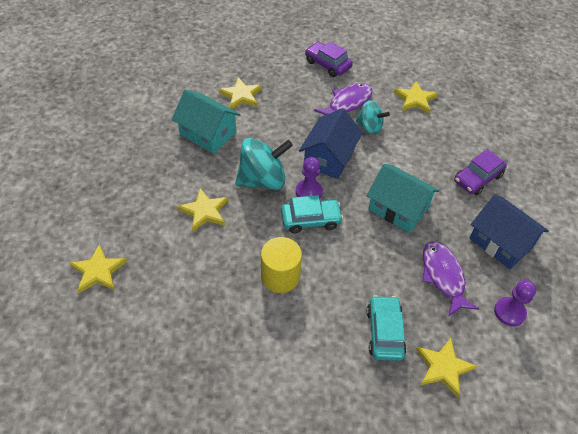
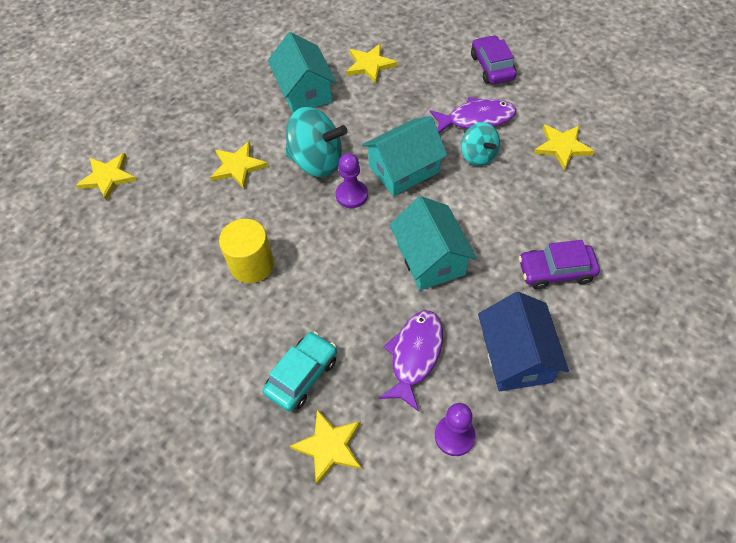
camera: 40 degrees right, 5 degrees up
turquoise car [281,195,343,233] -> none
blue house [299,108,363,179] -> turquoise house [362,116,448,196]

